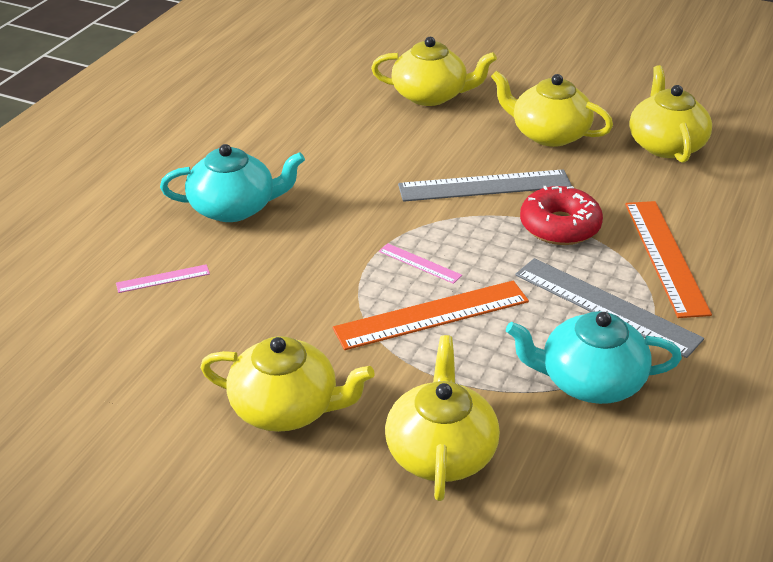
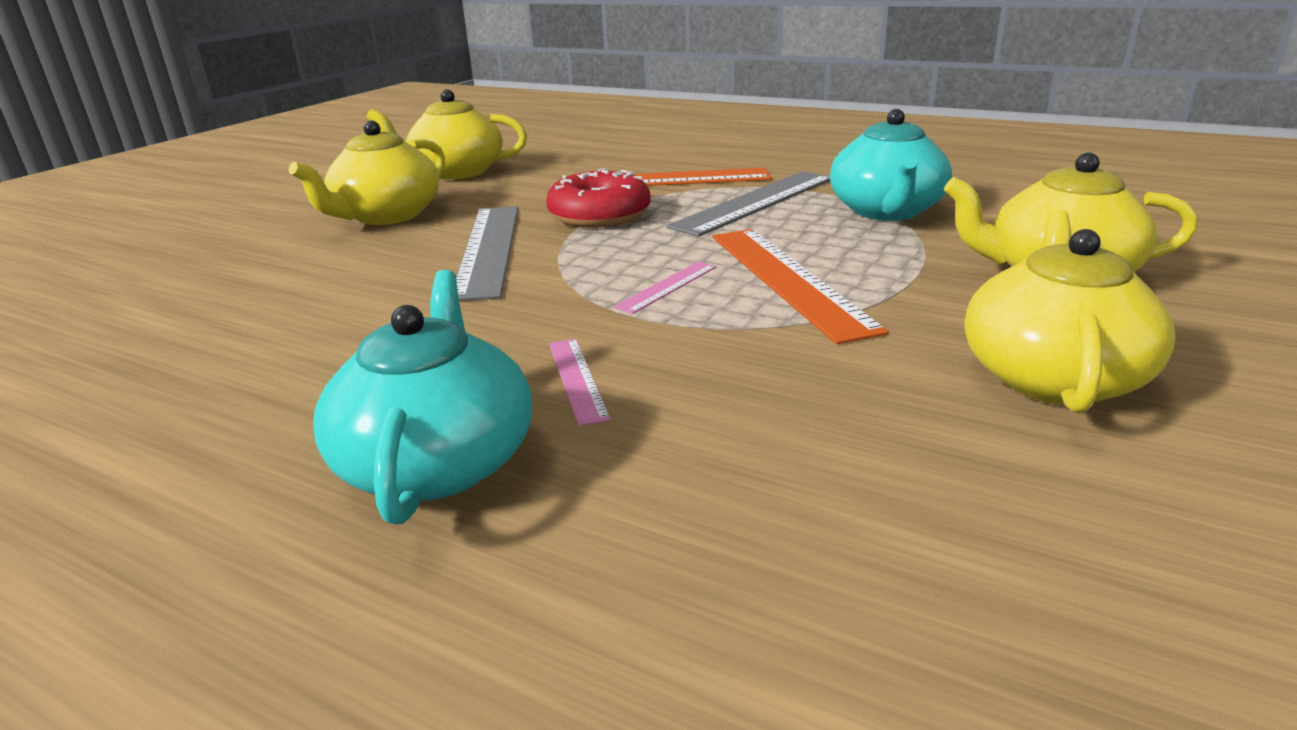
camera: 85 degrees left, 10 degrees down
pink ruler [116,264,210,293] -> pink ruler moved to [549,339,611,426]
yellow teapot [371,37,497,106] -> none

